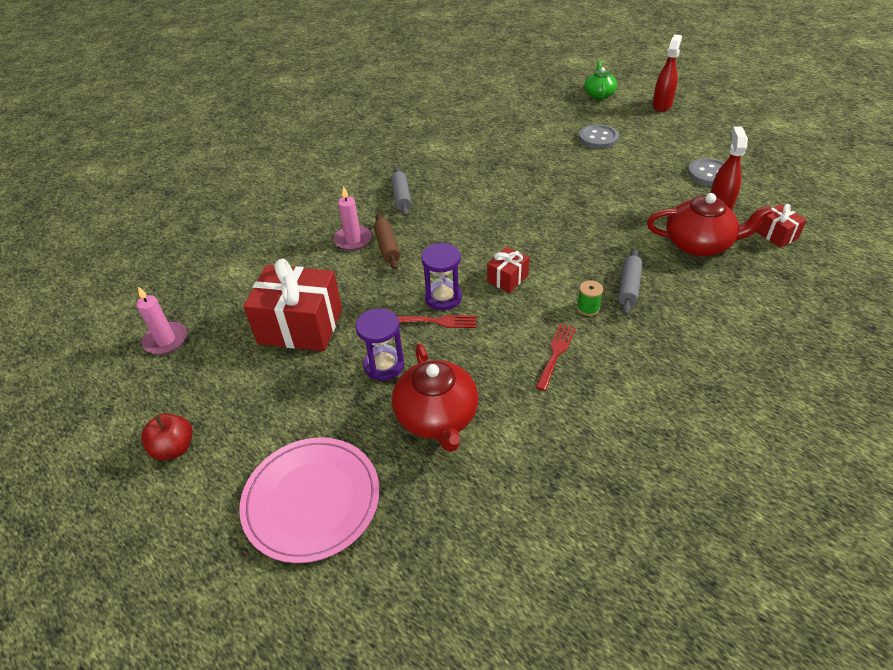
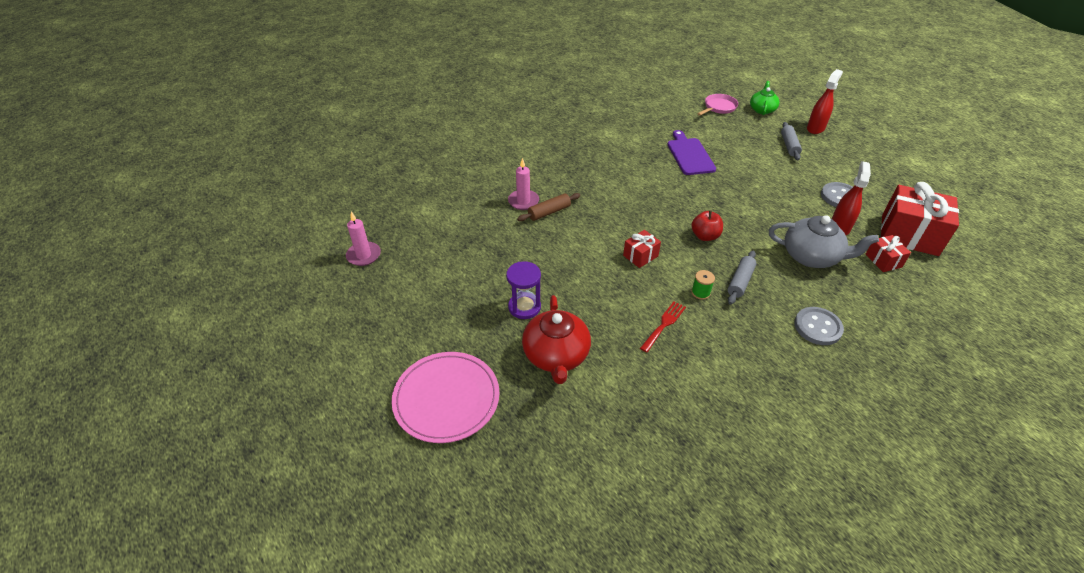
camera: 10 degrees right, 0 degrees up
red apple [141,413,193,460] -> red apple moved to [691,210,723,241]
red gift [243,259,342,351] -> red gift moved to [881,182,959,256]
brown rolling pin [374,214,400,270] -> brown rolling pin turned 60 degrees clockwise [517,193,580,221]
grey rolling pin [391,168,412,216] -> grey rolling pin moved to [781,122,802,160]
red fork [397,315,477,328] -> none
purple hourglass [421,243,462,310] -> none
grey button [579,124,619,149] -> grey button moved to [794,307,844,345]
red teapot [647,193,773,257] -> grey teapot [769,215,879,268]
none -> purple cutting board [667,130,716,175]
none -> pink pan [697,94,738,116]

